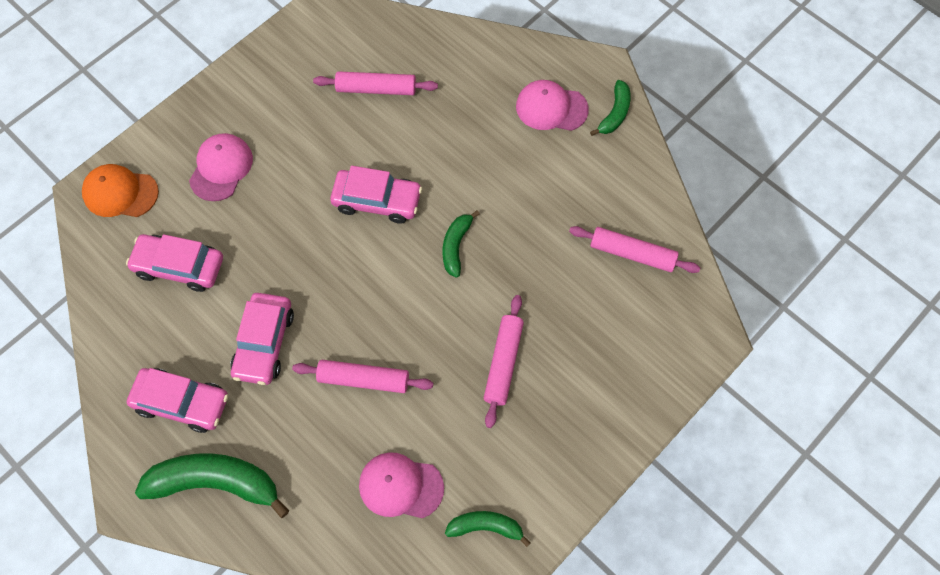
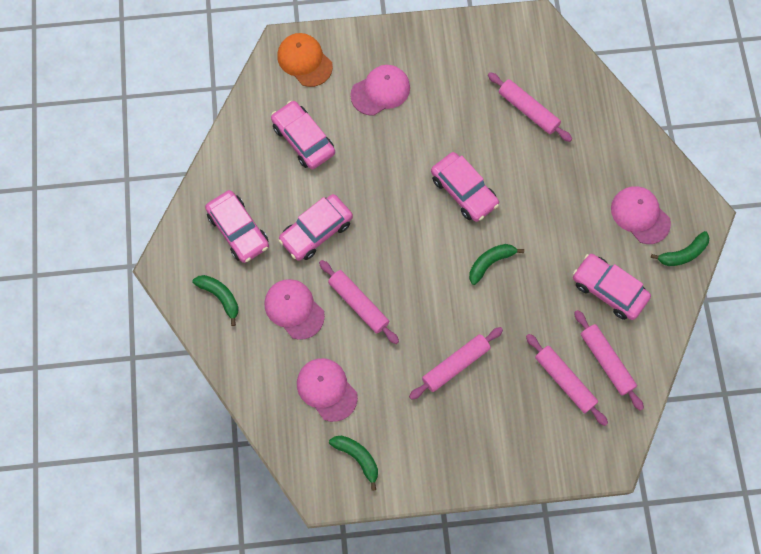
camera: 40 degrees right, 5 degrees up
green banana [135,453,290,518] -> green banana [192,275,239,326], size x0.55
none -> pink cap [264,279,325,340]
none -> pink rolling pin [526,334,608,426]
none -> pink car [573,254,651,320]

